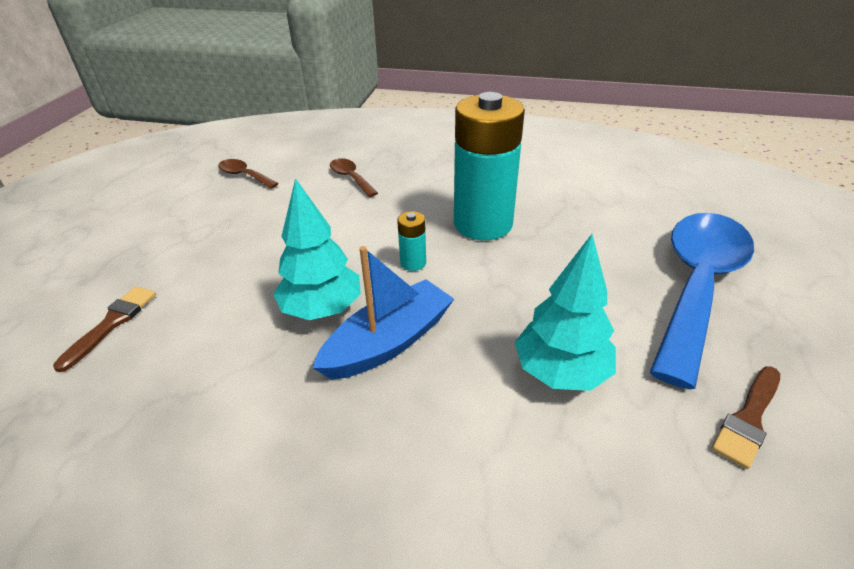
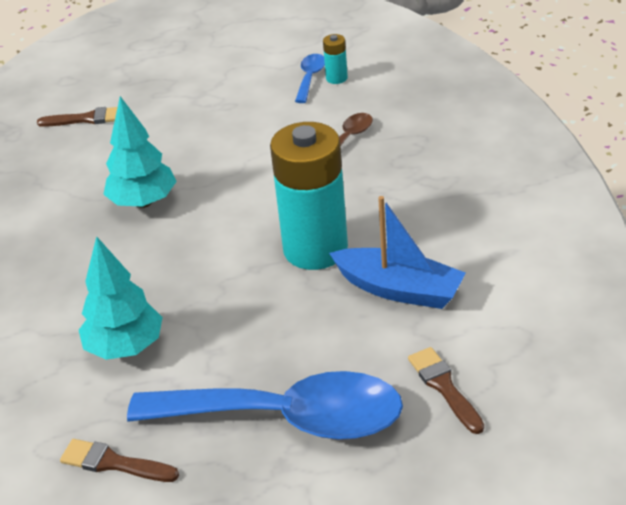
camera: 70 degrees right, 0 degrees up
brown spoon [218,159,279,189] -> blue spoon [295,54,325,103]
blue boat [313,246,454,380] -> blue boat moved to [329,196,466,309]
turquoise battery [397,211,426,271] -> turquoise battery moved to [323,34,348,84]
none -> brown brush [408,347,484,434]

